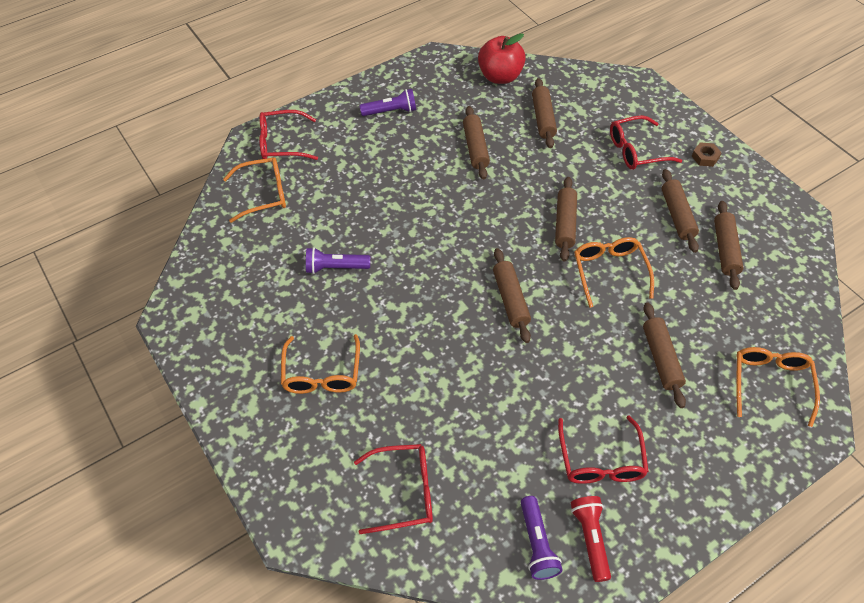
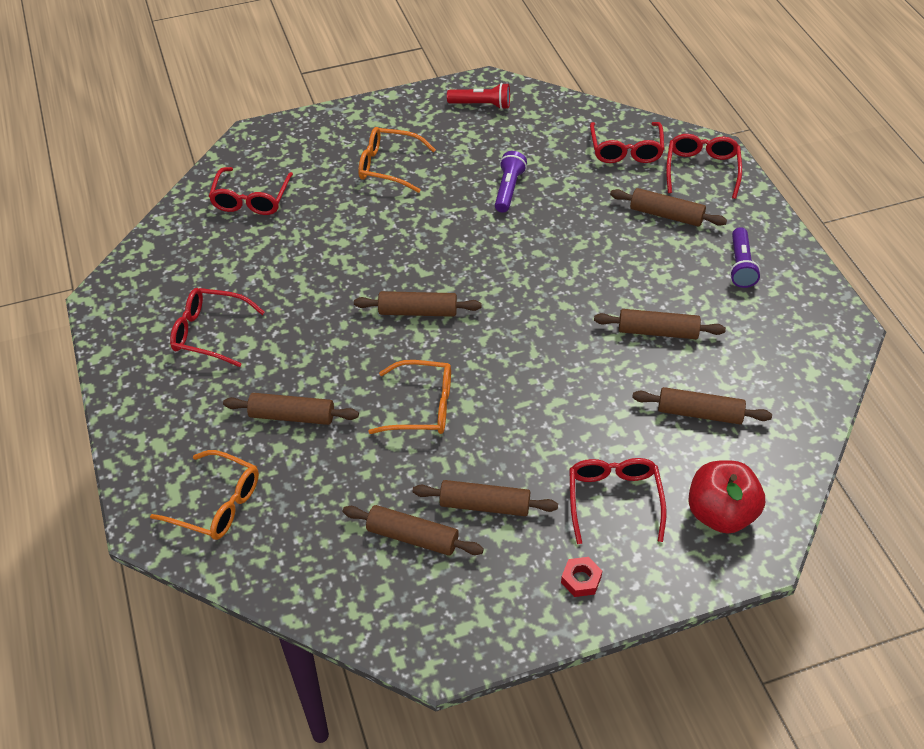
camera: 105 degrees right, 5 degrees down
orange glasses [223,157,286,223] -> red glasses [590,122,664,163]
red apple [478,33,526,84] -> red apple moved to [688,460,765,534]
purple flashlight [520,496,563,580] -> none
brown rolling pin [555,177,577,262] -> brown rolling pin moved to [610,188,727,227]
red flashlight [571,496,611,582] -> red flashlight moved to [447,83,510,110]
brown nut [692,142,722,167] -> red nut [561,557,602,597]

